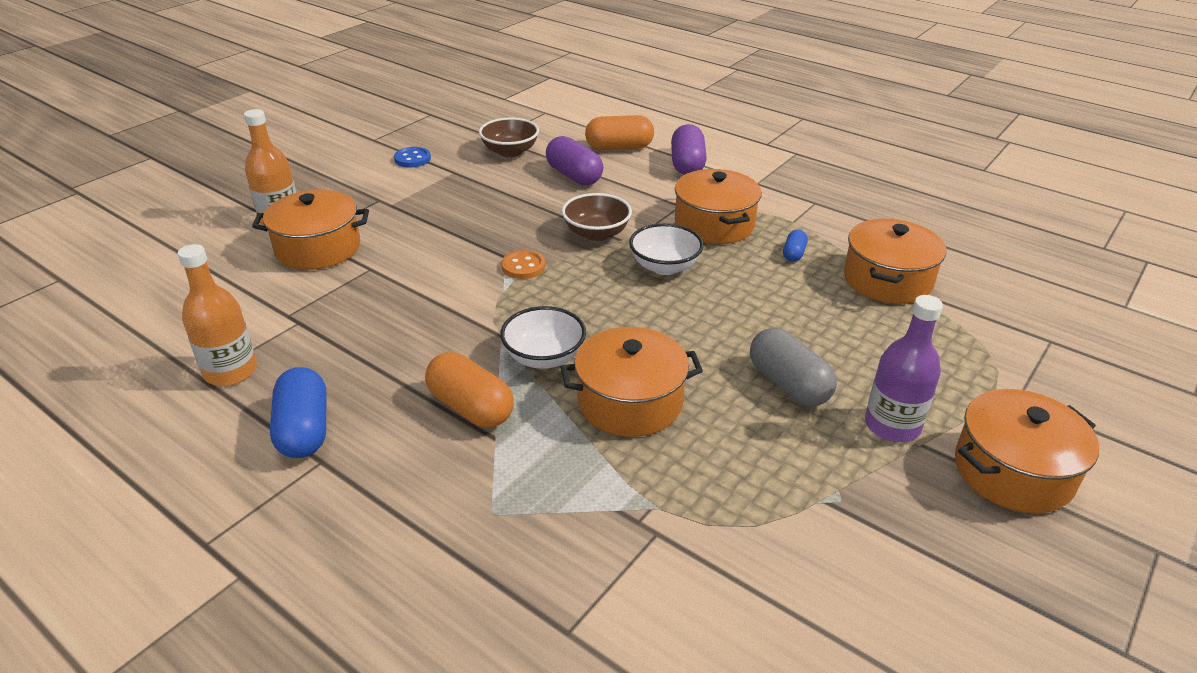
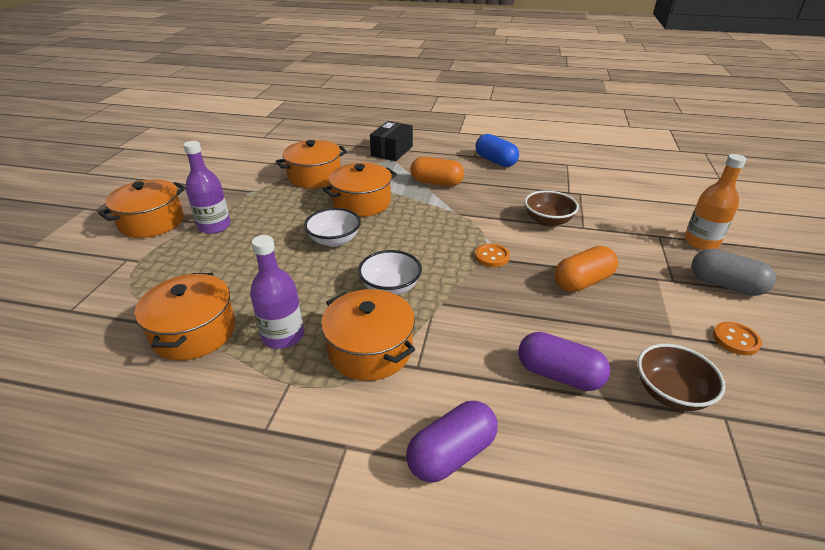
camera: 155 degrees right, 0 degrees up
orange bottle [178,244,257,386] -> none
orange pot [252,190,369,270] -> orange pot moved to [276,140,347,188]
blue button [394,147,431,168] -> orange button [713,322,762,355]
white bowl [500,306,586,369] -> white bowl moved to [304,208,361,247]
brown bowl [562,193,632,241] -> brown bowl moved to [524,191,579,227]
orange capsule [585,115,654,150] -> orange capsule moved to [554,246,618,292]
purple capsule [671,124,707,175] -> purple capsule turned 75 degrees clockwise [406,401,498,483]
grey capsule [750,328,837,406] -> grey capsule moved to [691,249,776,296]
blue capsule [783,230,808,262] -> purple bottle [250,235,304,349]
none -> black box [370,121,413,161]

